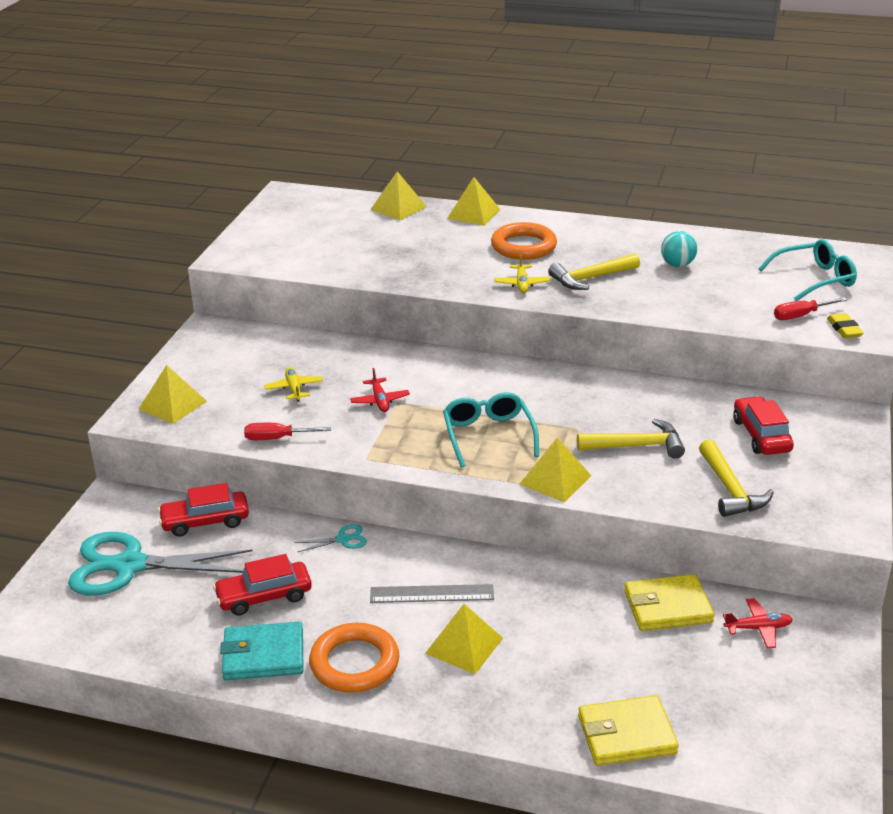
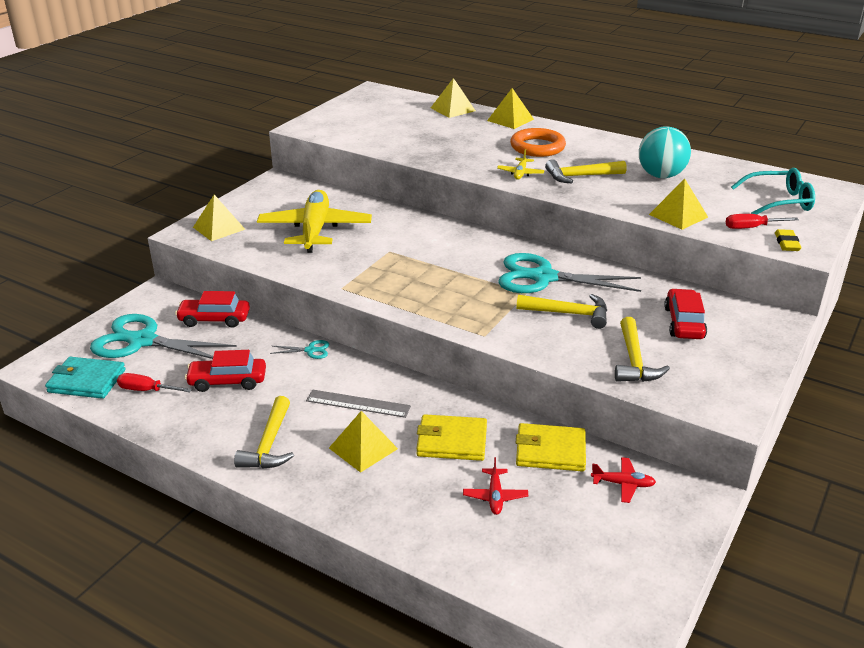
camera: 15 degrees right, 0 degrees up
turquoise wallet [220,621,304,680] -> turquoise wallet moved to [45,357,126,399]
red screwdriver [244,423,331,440] -> red screwdriver moved to [117,373,192,392]
yellow plane [264,367,323,402] -> yellow plane [257,190,372,253], size x2.39
orange ring [309,623,399,693] -> yellow hammer [234,396,294,469]
red plane [350,368,410,412] -> red plane moved to [463,457,528,515]
turquoise glasses [443,392,539,468] -> none
yellow pyramid [520,438,591,503] -> yellow pyramid moved to [649,179,708,230]
yellow wallet [578,695,679,766] -> yellow wallet moved to [416,414,487,461]
turquoise ball [661,231,697,267] -> turquoise ball [639,126,691,178], size x1.63
none -> turquoise scissors [498,253,641,293]

